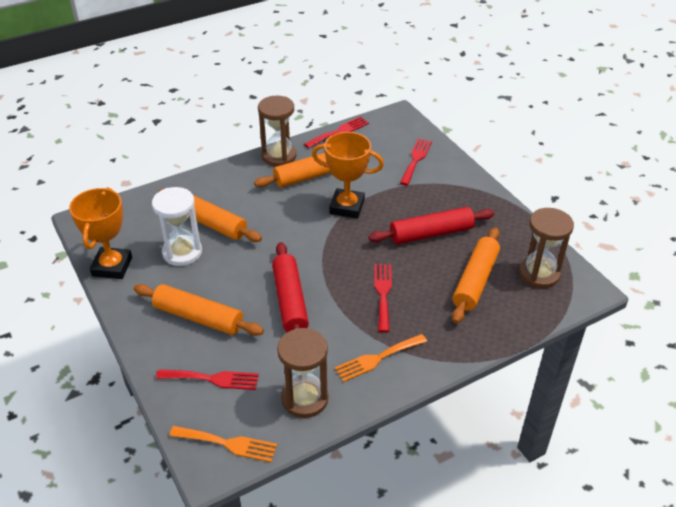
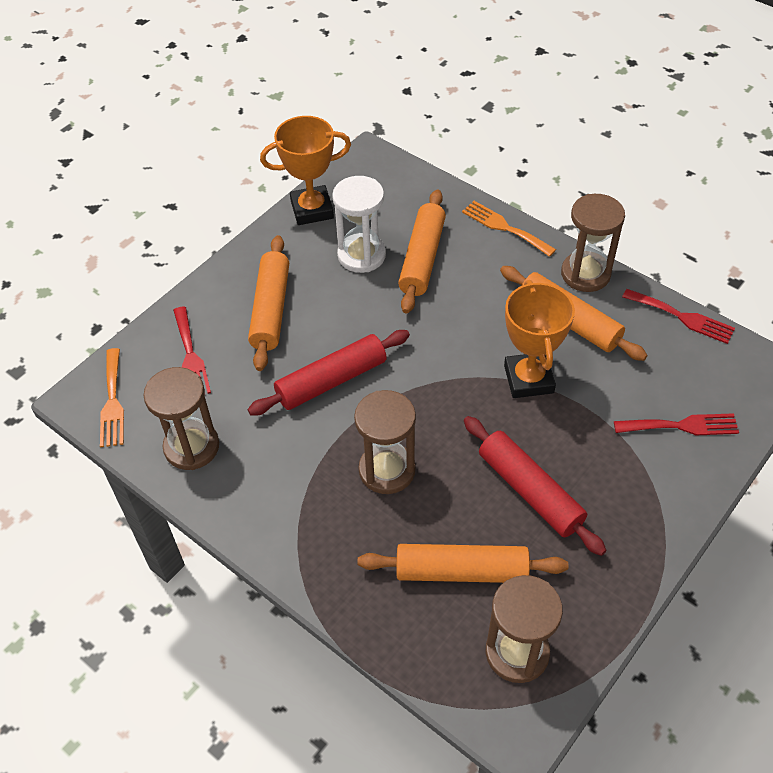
camera: 70 degrees right, 10 degrees up
orange fork [334,334,427,382] -> orange fork moved to [462,201,556,257]
red fork [374,264,392,332] -> brown hourglass [354,390,416,494]

